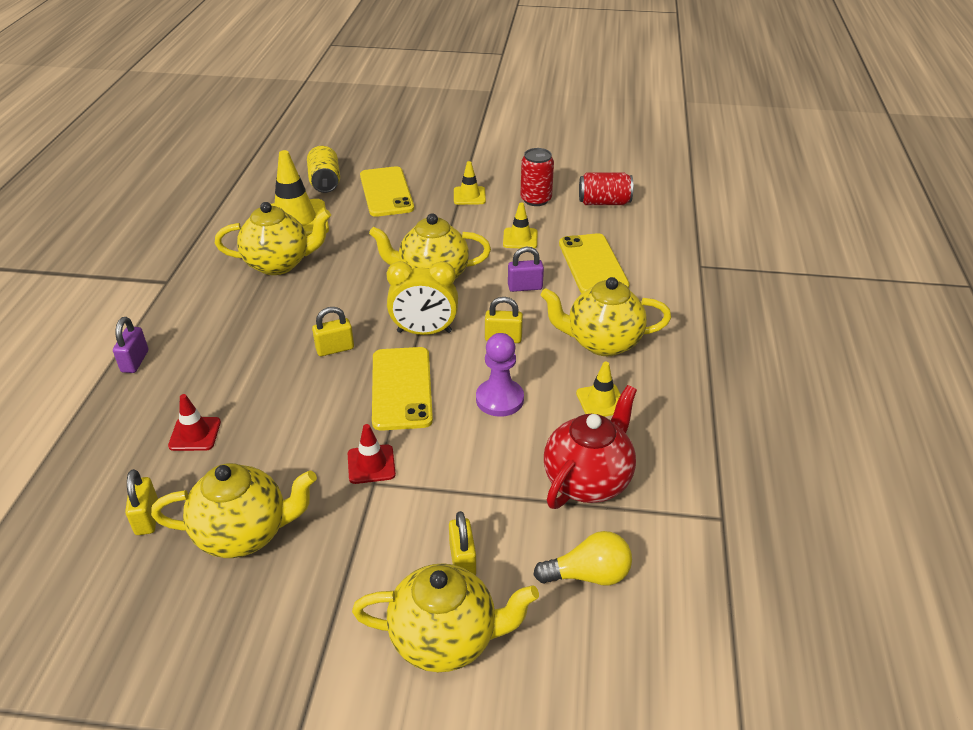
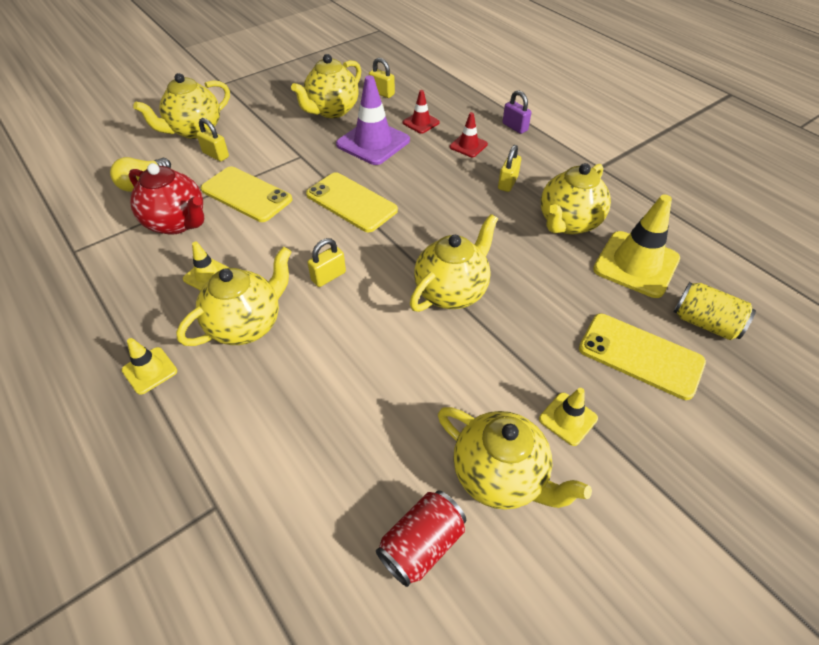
camera: 135 degrees right, 10 degrees up
yellow padlock [312,307,354,356] -> yellow padlock moved to [498,145,521,192]
red traffic cone [348,424,396,484] -> red traffic cone moved to [450,112,488,157]
yellow clock [387,261,458,335] -> none
purple pawn [476,333,524,417] -> none
yellow traffic cone [503,203,537,249] -> yellow traffic cone moved to [122,338,177,395]
purple padlock [508,247,544,292] -> none
red can [520,148,554,206] -> yellow teapot [438,407,592,510]
red teapot [544,385,637,509] -> red teapot turned 45 degrees counterclockwise [129,163,204,235]
yellow phone [559,233,630,293] -> yellow phone moved to [201,166,292,222]
none -> purple traffic cone [336,75,410,165]

